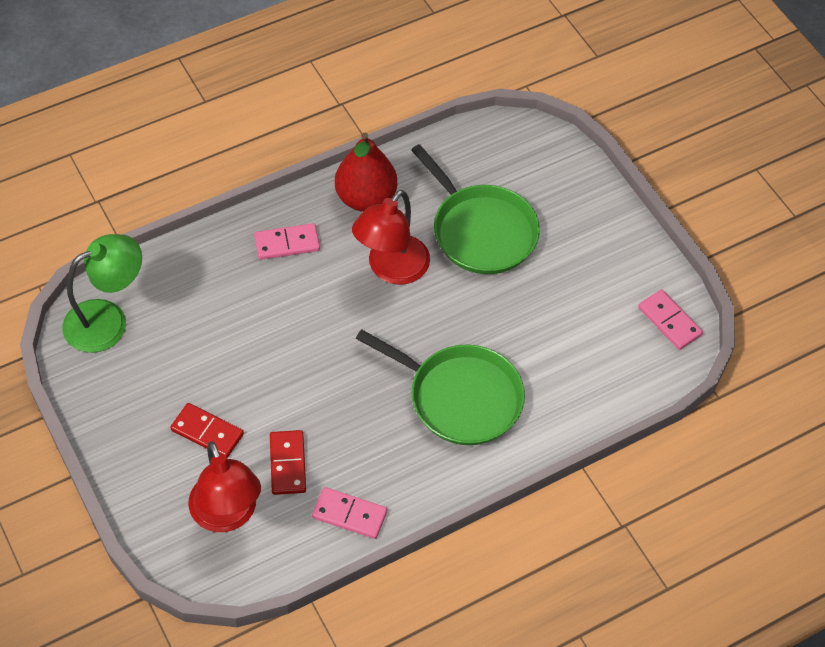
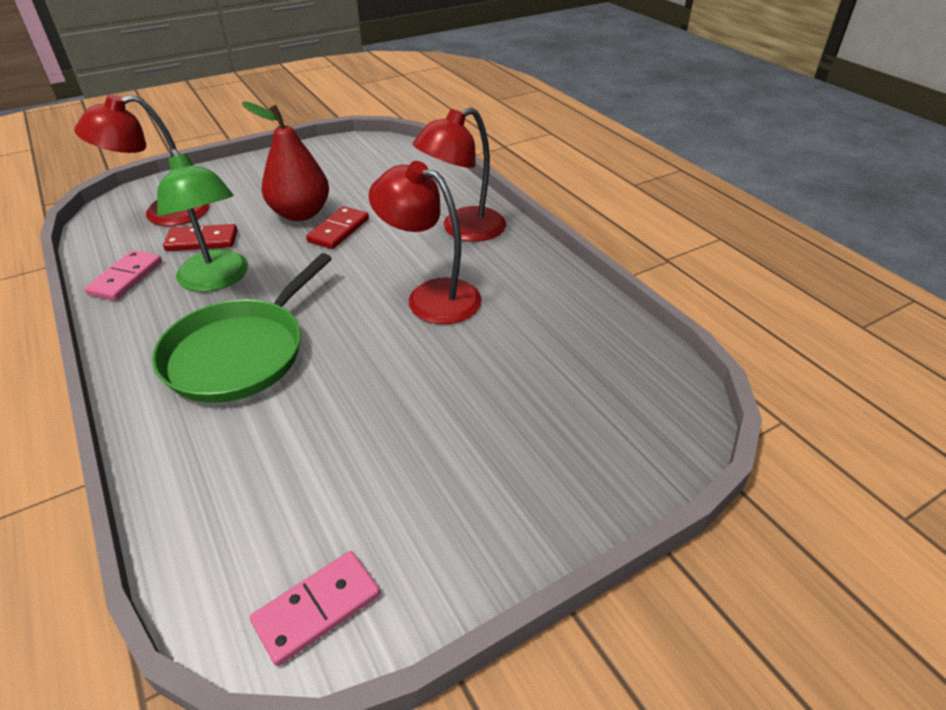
camera: 90 degrees right, 15 degrees down
green lamp [62,234,142,353] -> green lamp moved to [157,148,248,292]
red domino [170,403,244,458] -> red domino moved to [306,206,369,249]
pink domino [254,223,320,260] -> red lamp [413,107,506,241]
red pear [335,133,397,212] -> red pear moved to [242,102,329,221]
green pan [411,144,540,274] -> none

